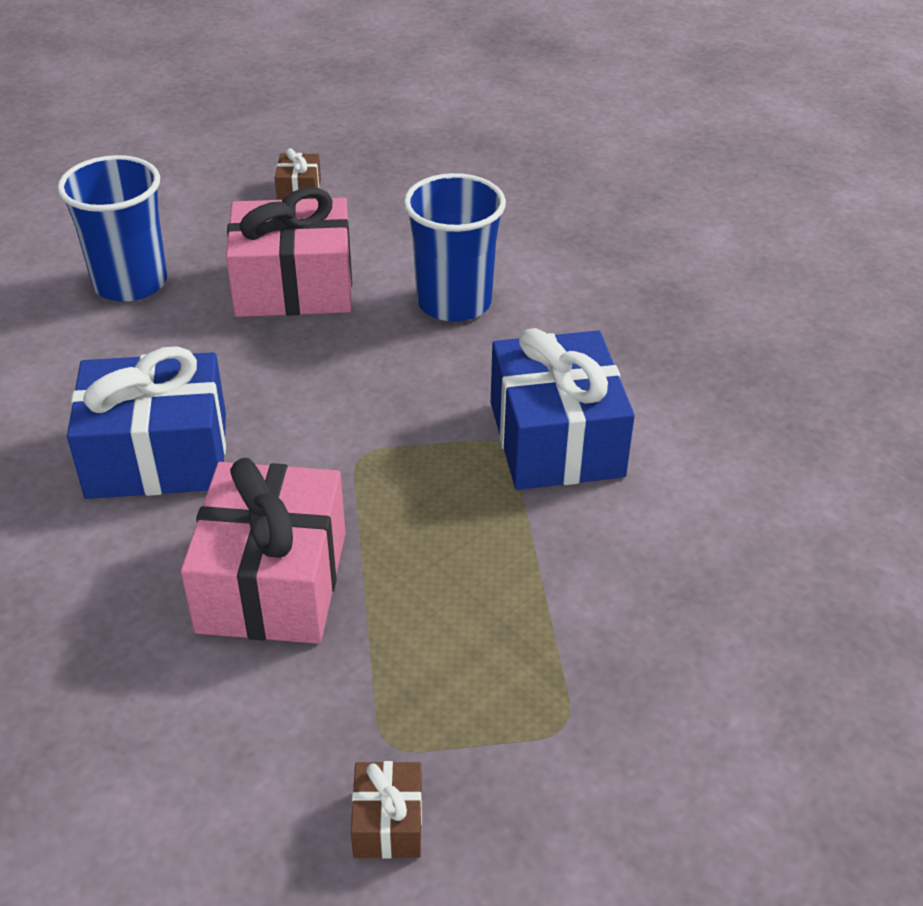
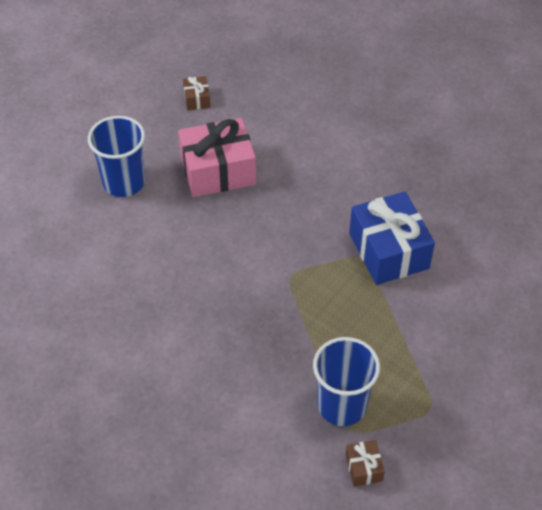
camera: 10 degrees left, 10 degrees up
blue gift [67,346,226,499] -> none
pink gift [181,458,346,644] -> none
blue cup [404,173,506,322] -> blue cup moved to [313,337,380,426]

